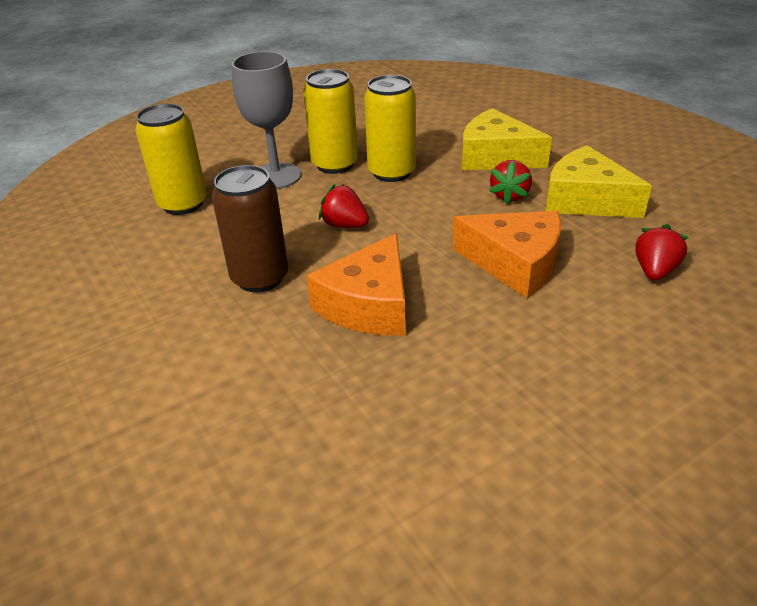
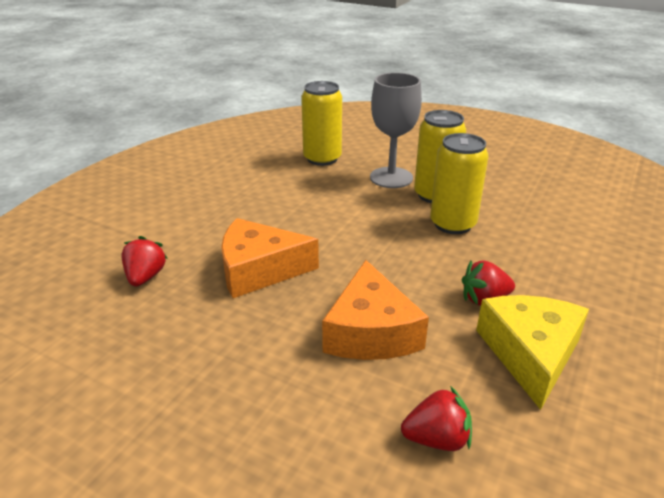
camera: 60 degrees right, 5 degrees down
brown can [212,165,288,292] -> none
red strawberry [319,184,369,228] -> red strawberry moved to [121,236,168,287]
yellow cheese [462,108,552,170] -> none

